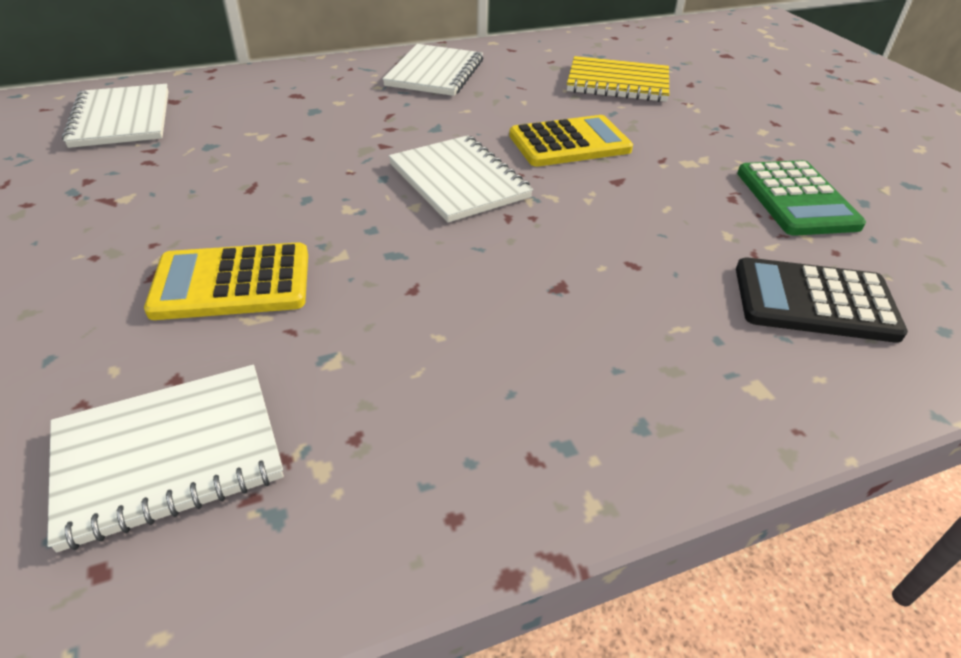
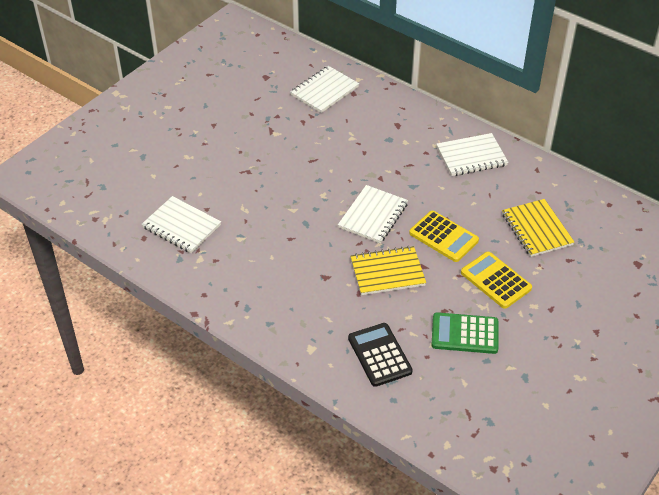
camera: 60 degrees right, 5 degrees up
yellow calculator [144,242,308,320] -> yellow calculator moved to [461,252,532,309]
green calculator [737,160,866,236] -> green calculator turned 45 degrees clockwise [432,312,498,354]
none -> yellow notebook [350,246,426,295]

